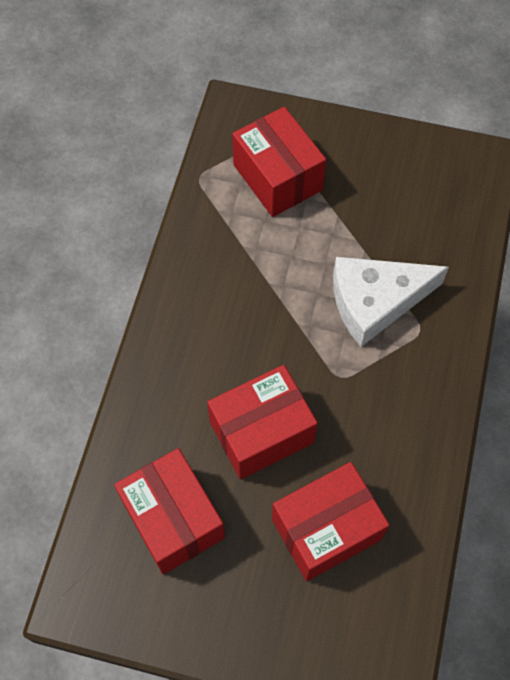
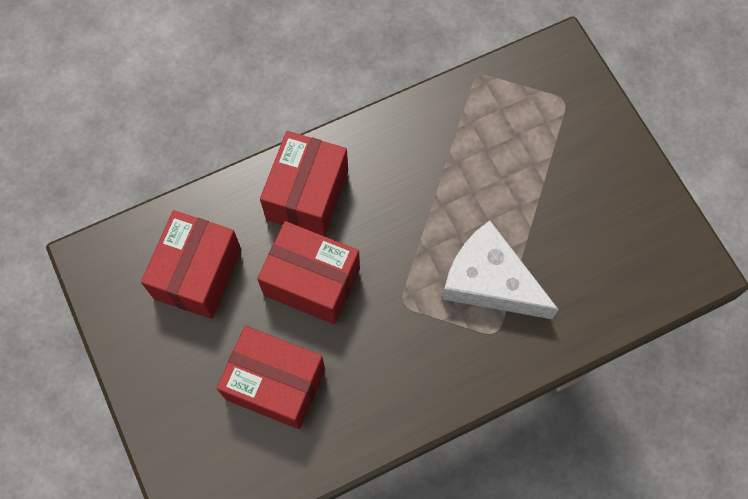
camera: 50 degrees right, 5 degrees up
red box [232,107,326,217] -> red box moved to [260,131,348,236]

